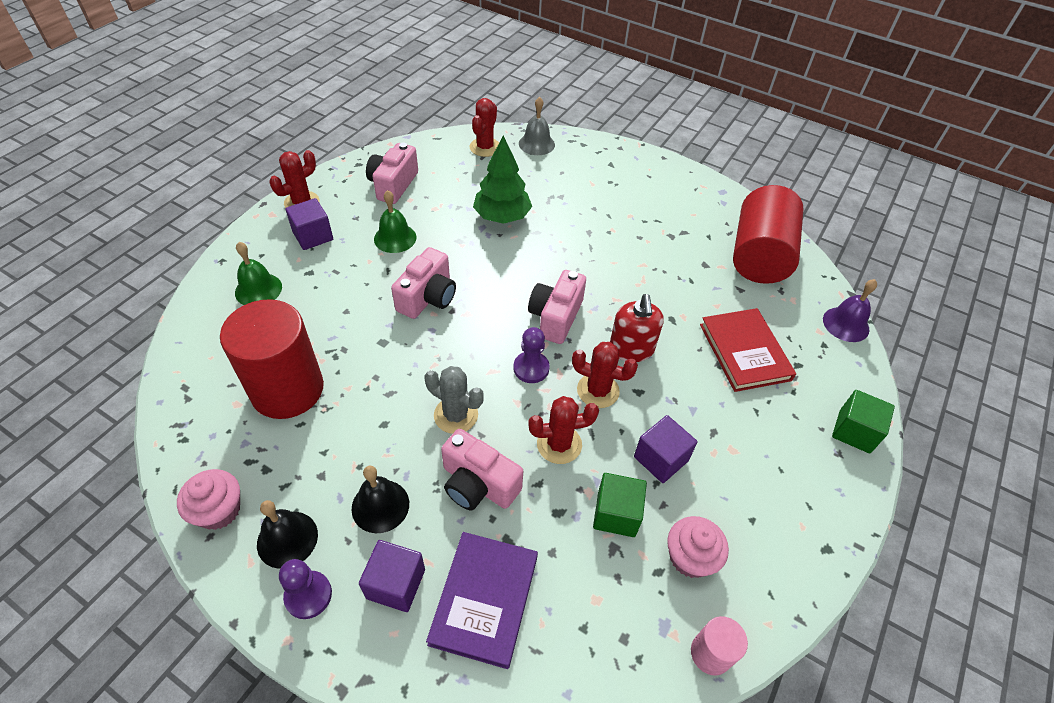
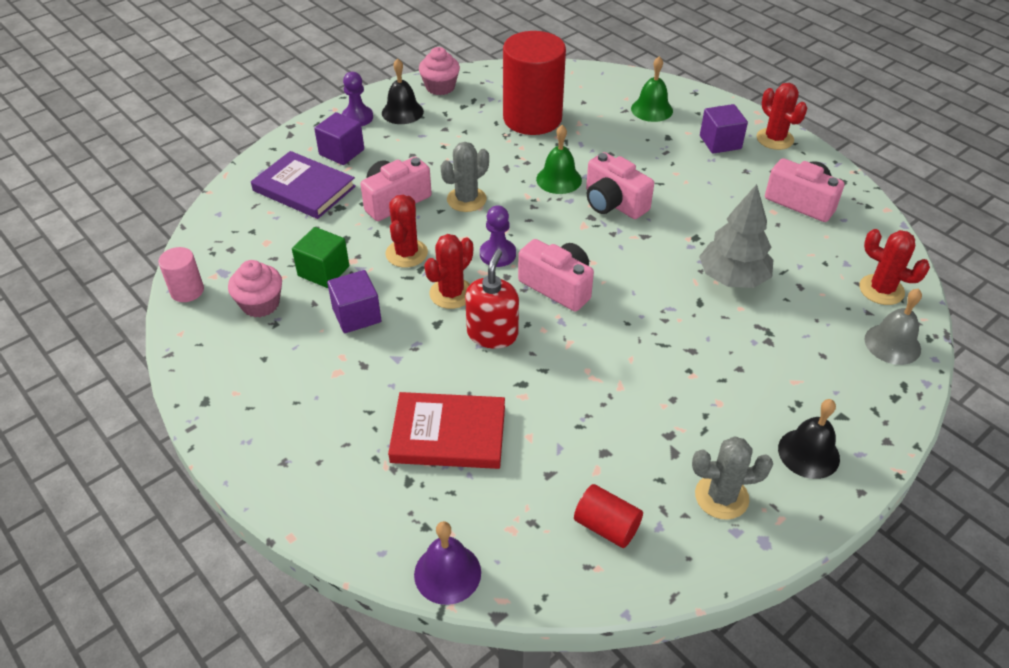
camera: 110 degrees right, 5 degrees down
black bell [352,466,409,533] -> black bell moved to [778,399,840,479]
green bell [374,190,416,253] -> green bell moved to [536,125,582,194]
green tree [473,135,532,224] -> grey tree [699,184,773,288]
red soap dispenser [610,294,664,362] -> red soap dispenser turned 90 degrees clockwise [465,250,519,349]
red cylinder [733,185,804,284] -> red cylinder [574,484,643,548], size x0.46
green cube [832,390,895,453] -> none
none -> grey cactus [692,436,773,520]

